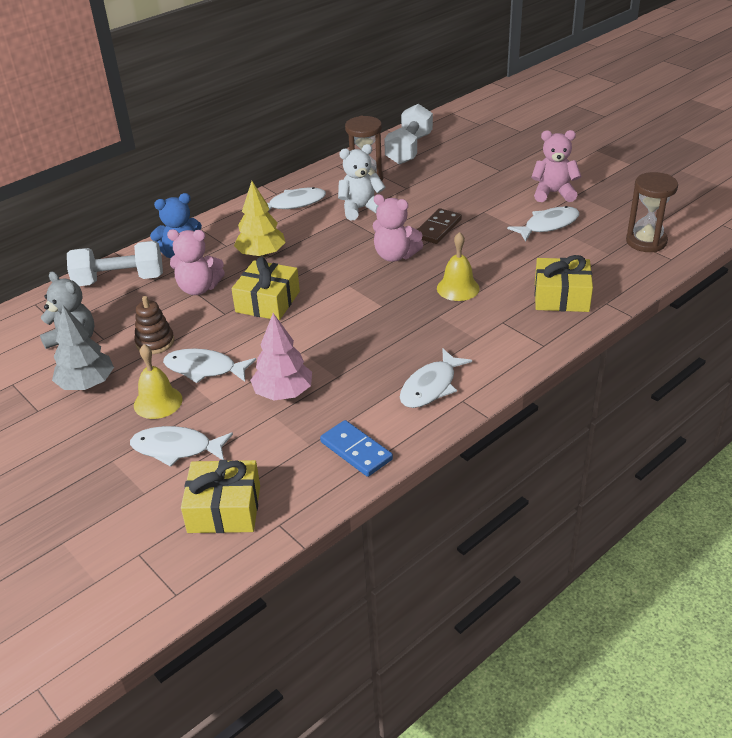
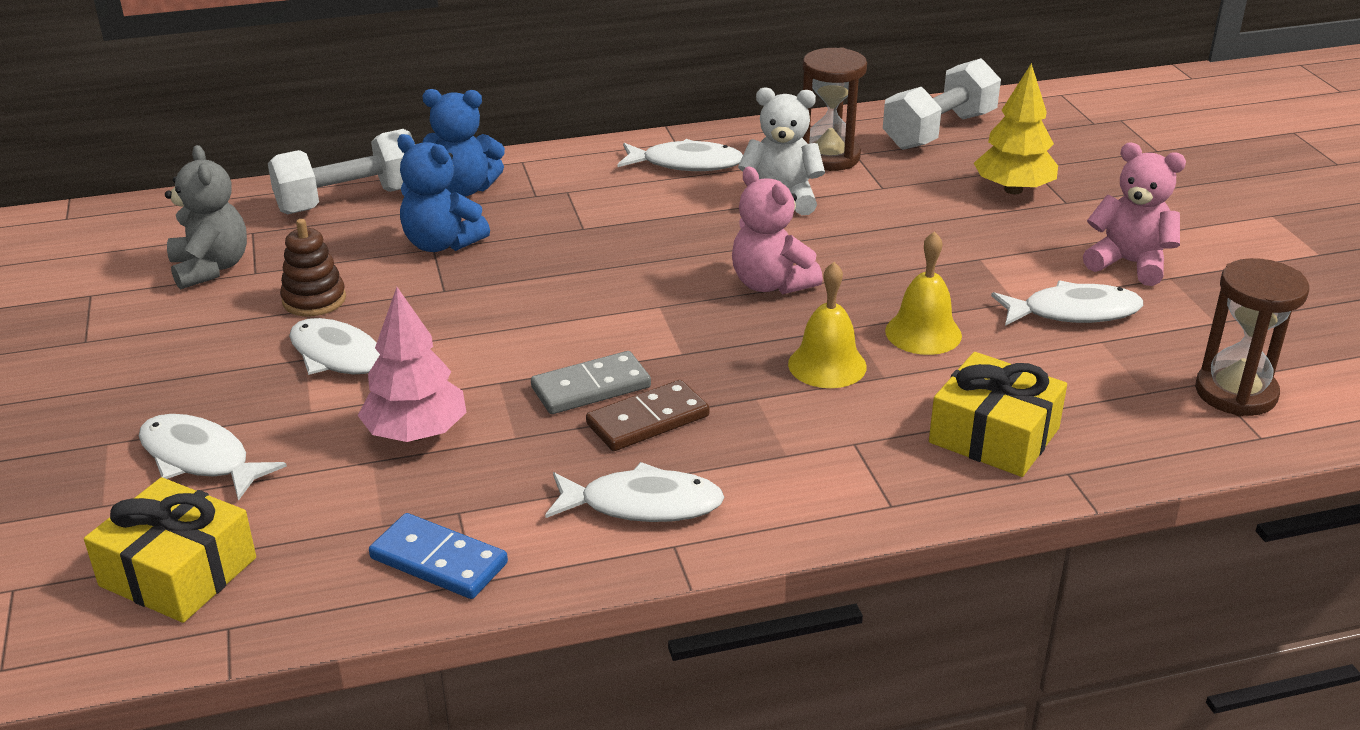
camera: 25 degrees right, 5 degrees down
grey tree [52,306,114,390] -> none
white dumbbell [67,241,163,286] -> white dumbbell turned 45 degrees counterclockwise [268,129,413,214]
yellow bell [134,344,182,419] -> yellow bell moved to [885,231,962,355]
pink teddy bear [167,229,225,295] -> blue teddy bear [397,134,490,252]
yellow gift [232,257,300,320] -> none
yellow tree [234,181,286,257] -> yellow tree moved to [974,63,1058,194]
blue domino [320,420,393,477] -> blue domino turned 45 degrees counterclockwise [369,513,508,599]
white fish [400,348,472,408] -> white fish turned 150 degrees counterclockwise [545,462,724,522]
brown domino [417,208,462,244] -> brown domino moved to [586,380,710,451]
none -> grey domino [531,351,651,414]

